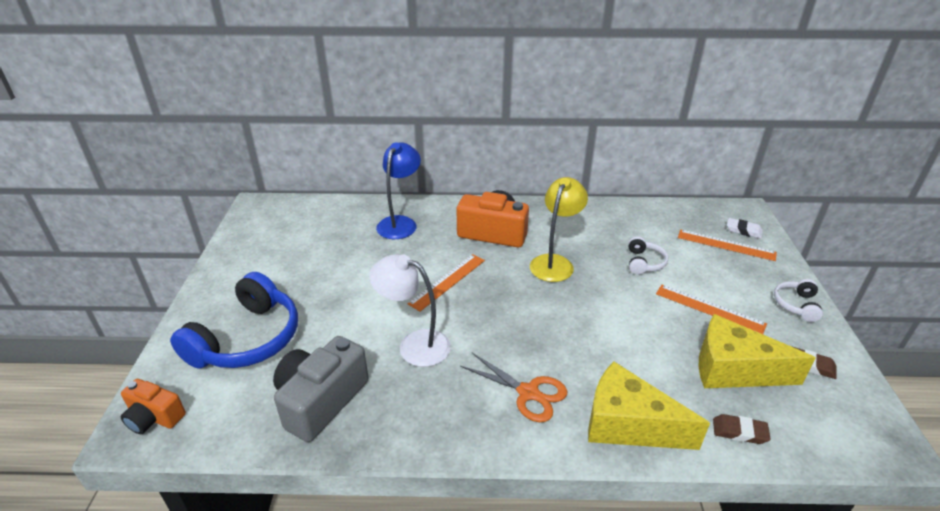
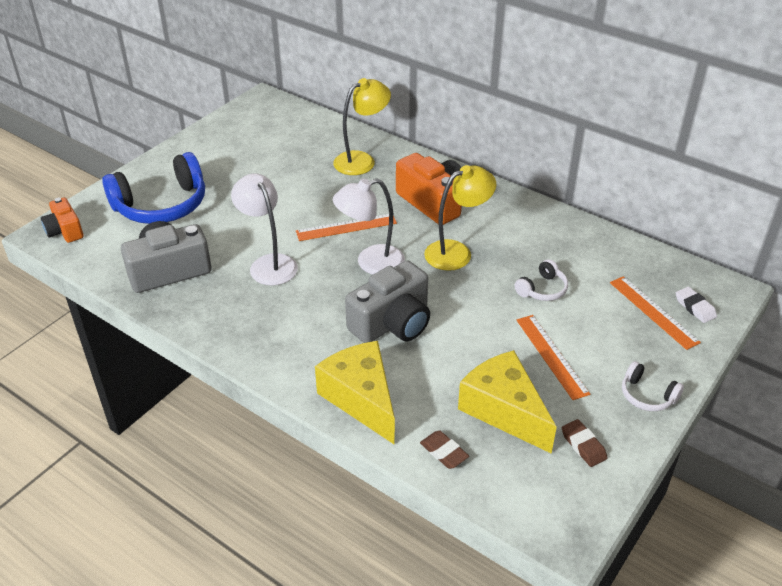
camera: 35 degrees right, 5 degrees up
blue lamp [376,142,421,239] -> yellow lamp [333,78,391,175]
orange scissors [460,353,567,422] -> none
white headphones [774,279,823,322] -> white headphones turned 105 degrees counterclockwise [622,361,684,411]
none -> white lamp [333,178,405,275]
none -> grey camera [345,260,430,343]

